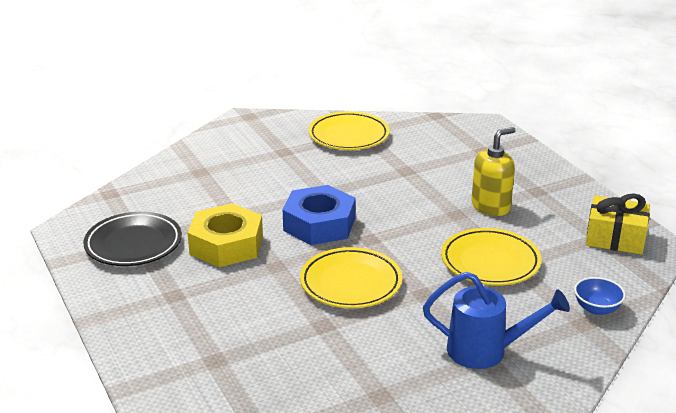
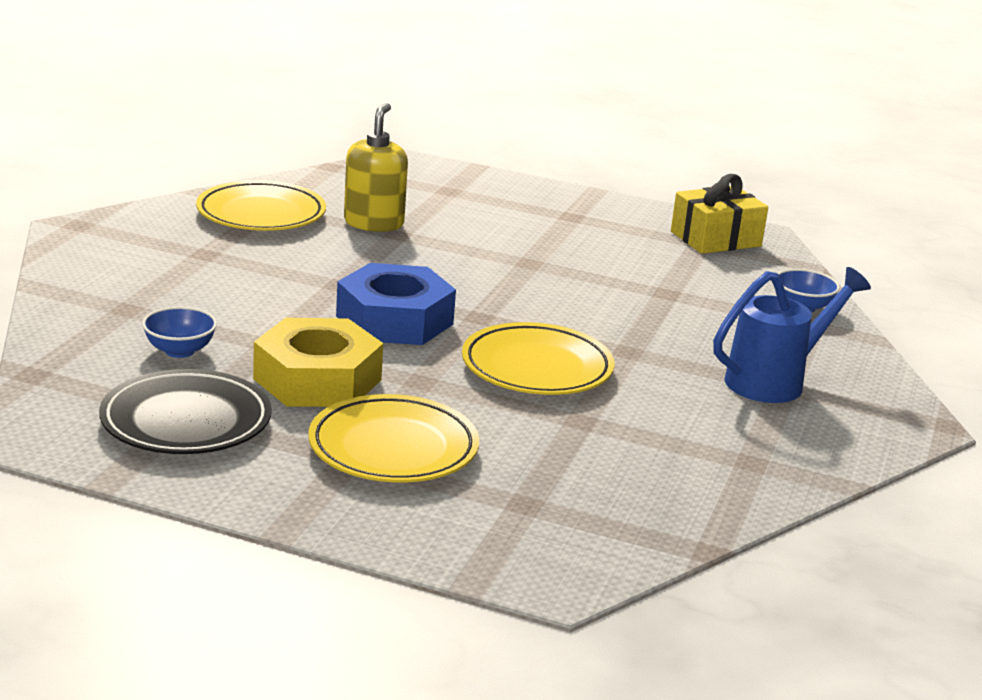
camera: 45 degrees left, 5 degrees down
yellow plate [441,228,542,285] -> yellow plate moved to [308,394,479,482]
yellow soap dispenser [471,127,516,216] -> yellow soap dispenser moved to [344,103,408,232]
none -> blue bowl [142,307,217,358]

